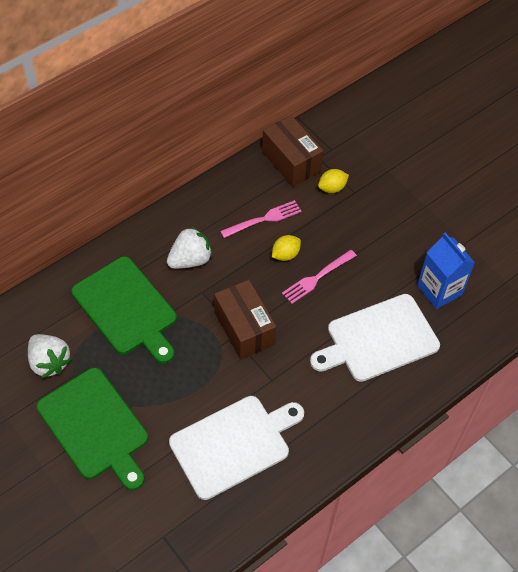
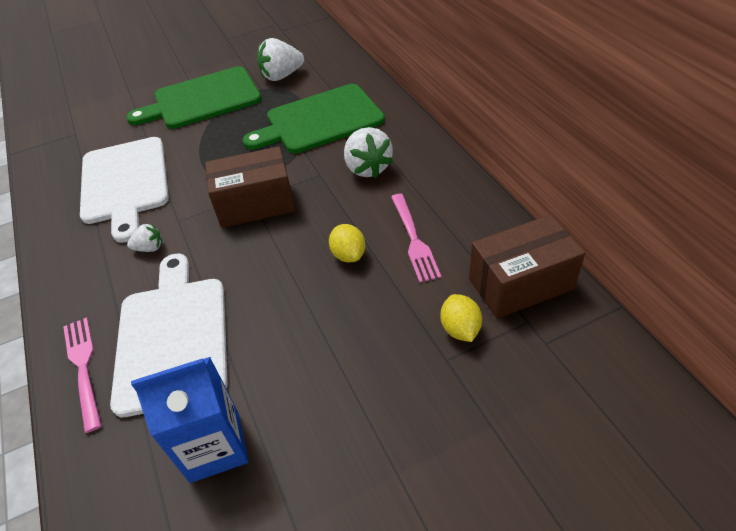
camera: 110 degrees right, 10 degrees down
pink fork [282,250,357,304] -> pink fork moved to [63,317,101,433]
none -> white strawberry [127,223,162,252]

